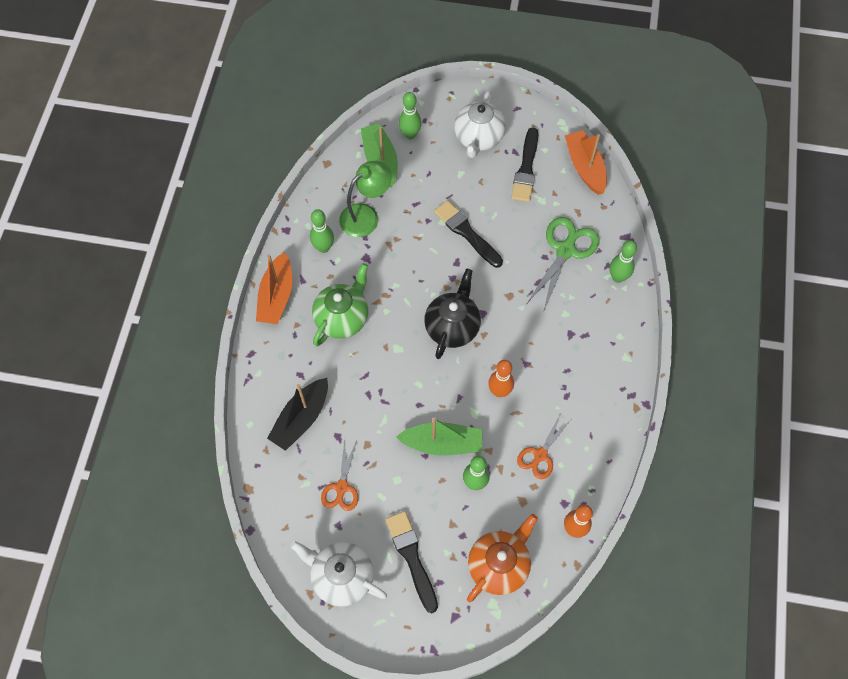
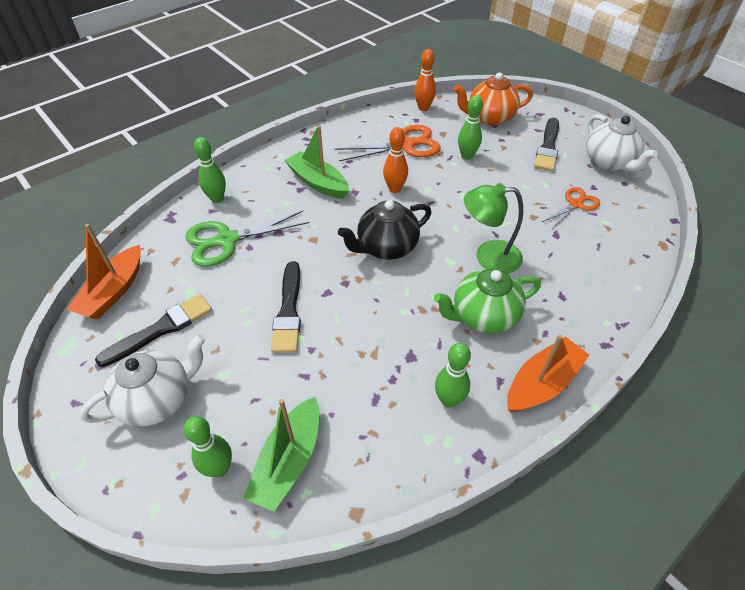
camera: 140 degrees left, 15 degrees down
black boat [267,378,328,451] -> none
green lamp [339,161,392,237] -> green lamp moved to [464,183,523,273]
green boat [396,417,482,455] -> green boat moved to [285,125,349,199]
orange scissors [517,415,571,479] -> orange scissors [335,125,441,162], size x1.62

